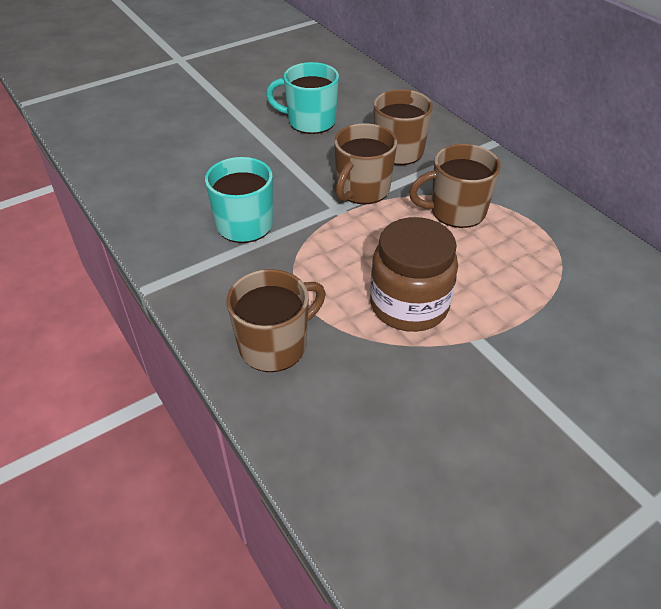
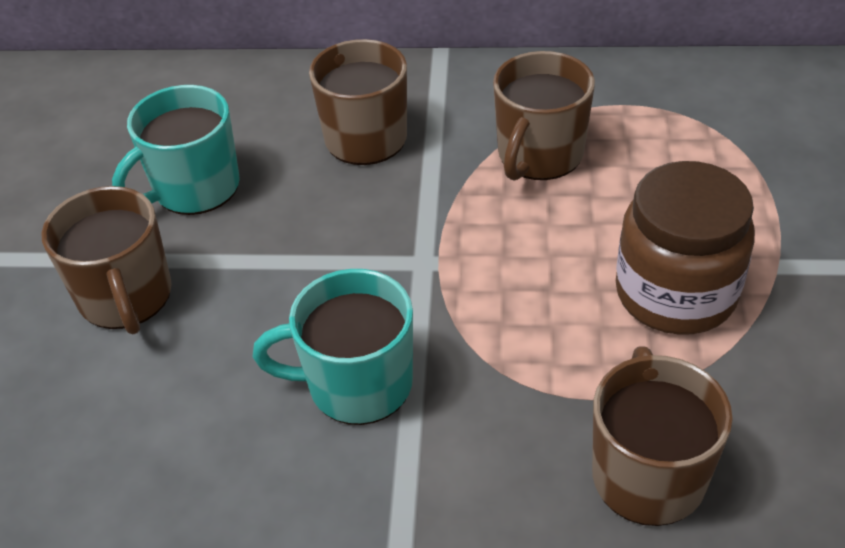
camera: 50 degrees left, 0 degrees up
brown mug [334,123,397,204] -> brown mug moved to [41,186,172,334]

